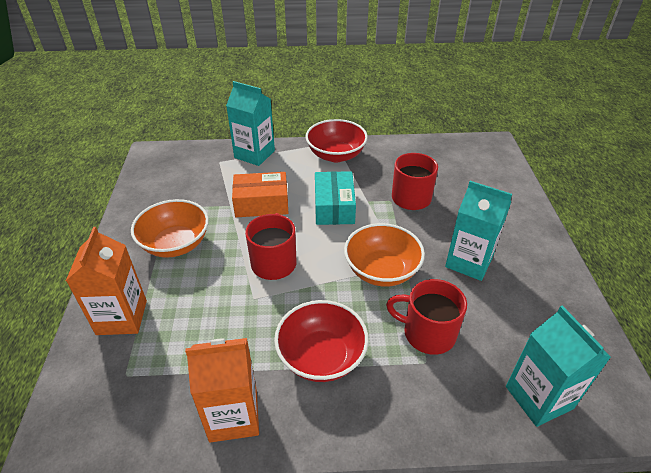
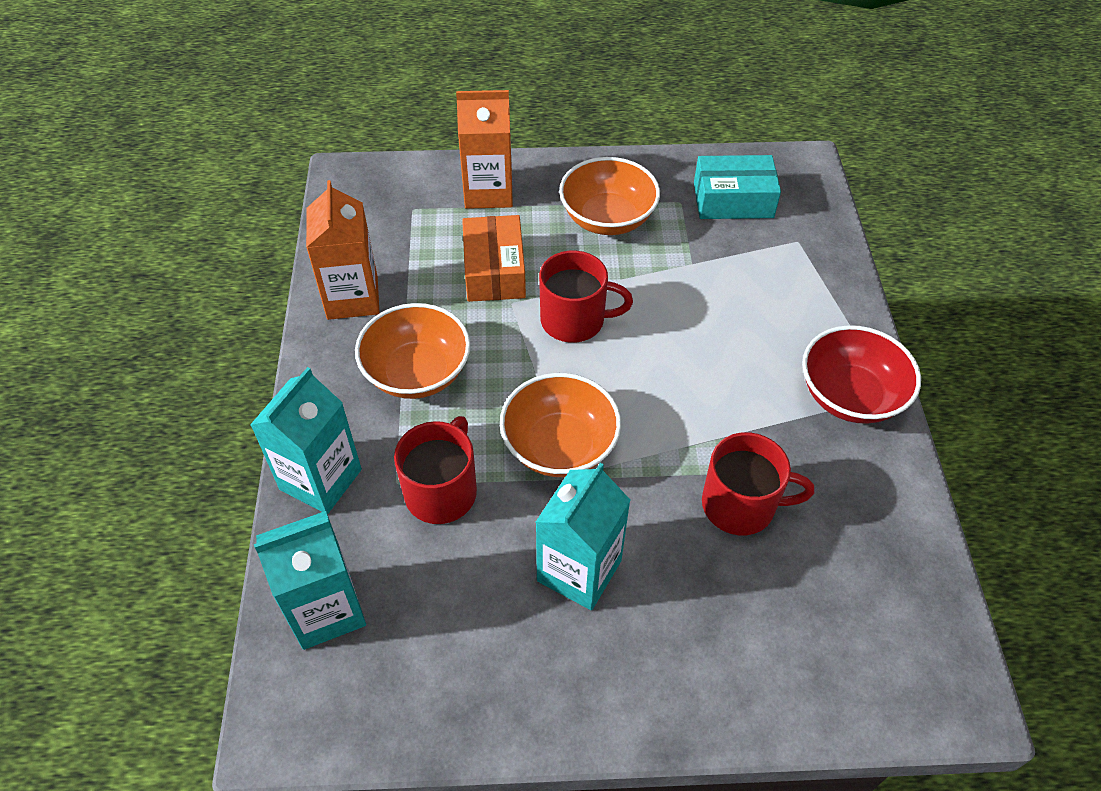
camera: 90 degrees right, 10 degrees up
turquoise carton [226,81,275,166] -> turquoise carton moved to [250,367,362,514]
orange box [232,172,288,217] -> orange box moved to [462,215,526,302]
red bowl [274,300,369,382] -> orange bowl [355,303,470,399]
turquoise box [315,171,356,225] -> turquoise box moved to [694,155,781,219]

